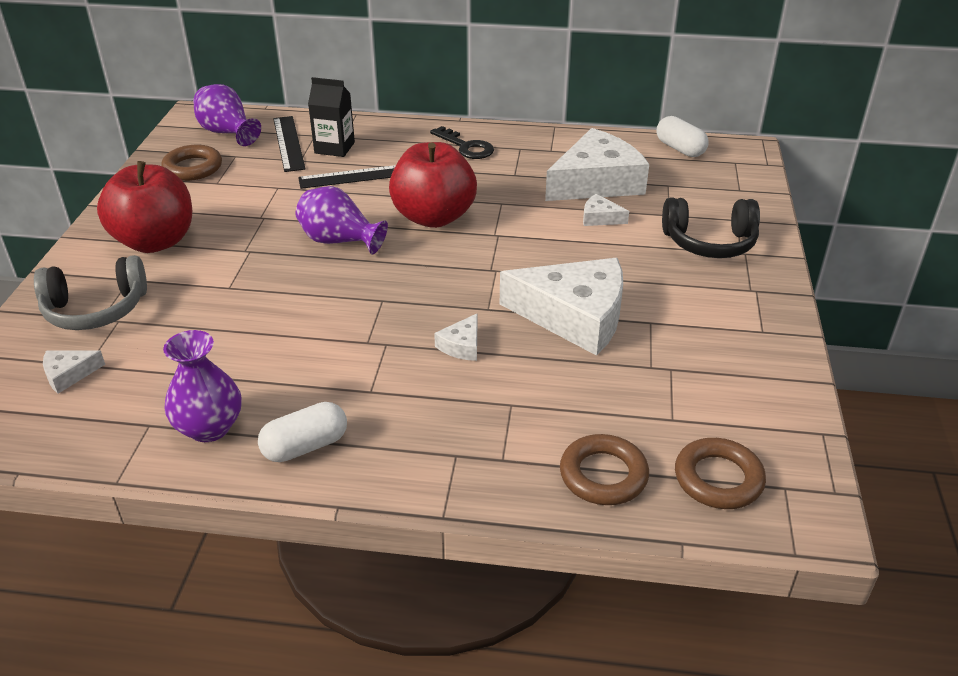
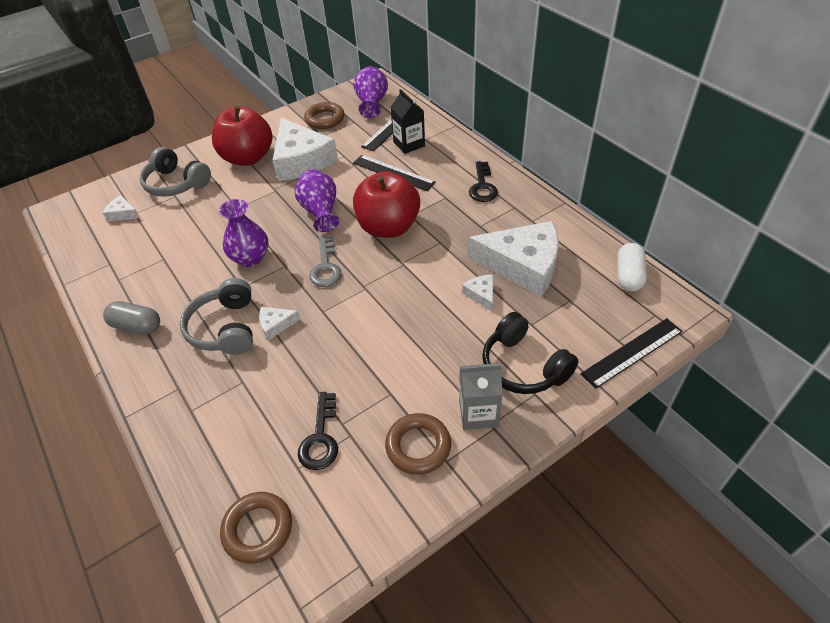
camera: 50 degrees right, 10 degrees up
purple vase [163,330,242,442] -> purple vase moved to [219,199,269,267]
white capsule [258,402,347,462] -> grey capsule [103,301,160,335]
white cheese [500,258,623,356] -> white cheese moved to [273,118,338,181]
brown ring [560,434,649,505] -> brown ring moved to [385,413,451,475]
none -> grey headphones [180,278,253,355]
none -> black key [298,392,338,470]
none -> grey key [309,236,342,287]
none -> grey carton [459,363,503,430]
none -> black ruler [581,318,683,389]

